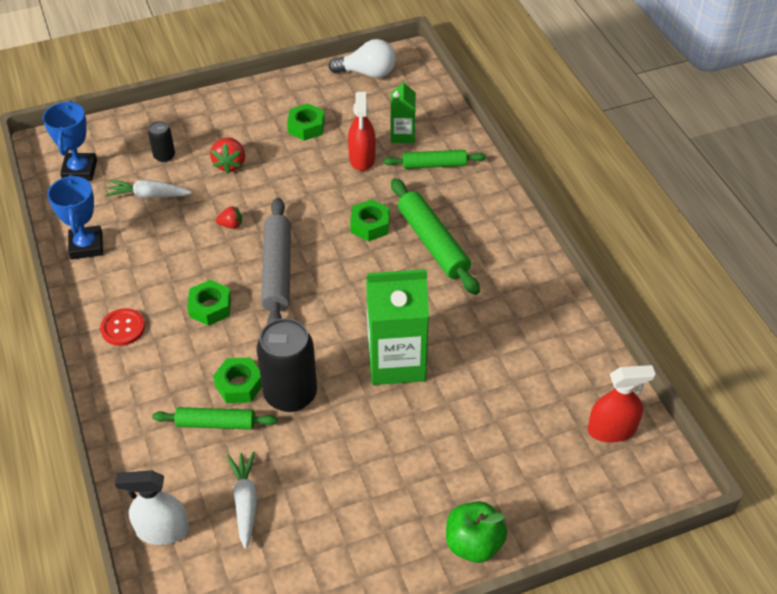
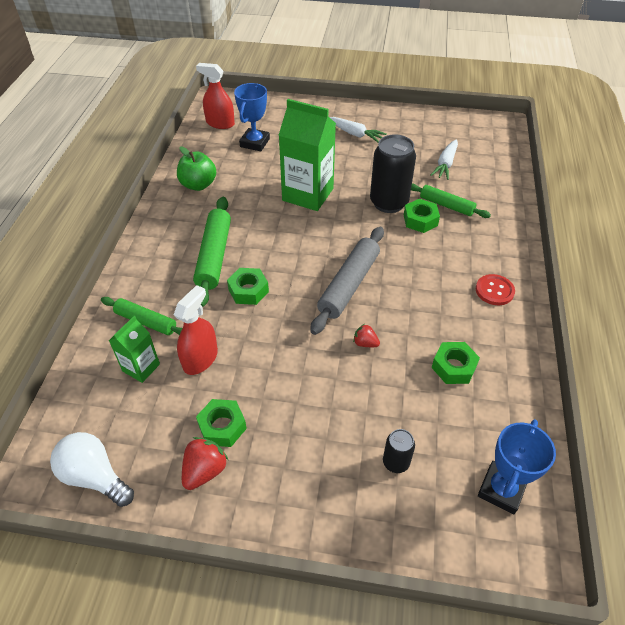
camera: 150 degrees left, 0 degrees up
blue trophy [47,174,103,260] -> blue trophy moved to [234,83,270,151]
white carrot [105,180,192,198] -> white carrot moved to [330,117,387,143]
white spray bottle [115,470,189,545] -> none
green nut [187,280,231,326] -> green nut moved to [432,342,480,384]
red strawberry [210,137,245,173] -> red strawberry moved to [182,437,228,490]
green apple [446,501,507,563] -> green apple moved to [177,147,216,191]

